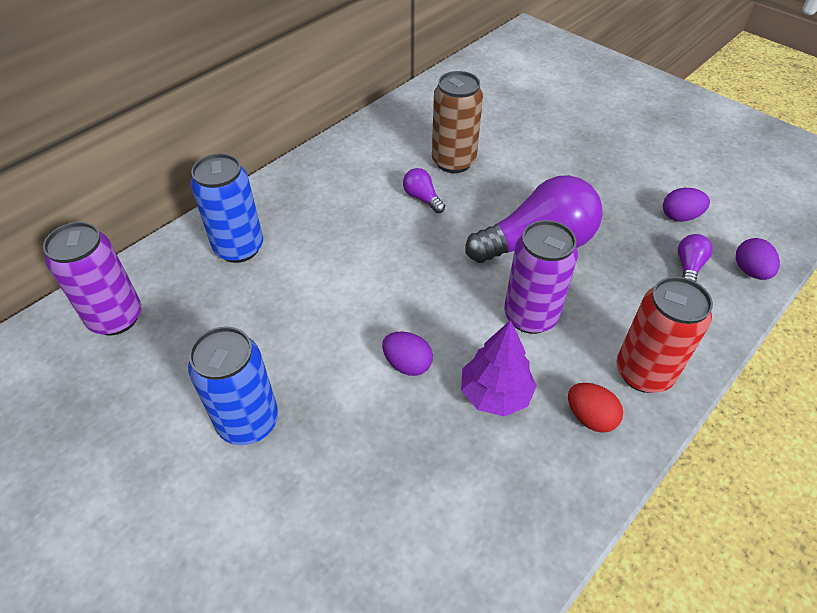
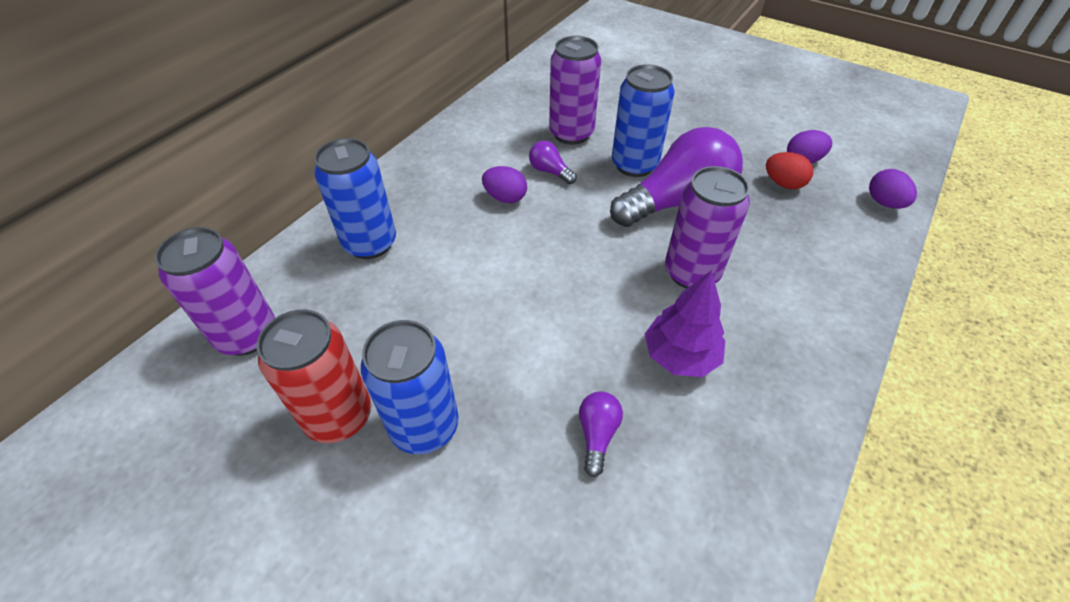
camera: 10 degrees left, 0 degrees up
purple egg [382,332,433,376] -> purple egg moved to [482,166,527,203]
brown can [432,71,483,173] -> purple can [549,36,601,145]
red egg [568,383,623,433] -> red egg moved to [766,152,813,189]
red can [616,277,713,393] -> red can moved to [256,309,371,443]
purple light bulb [678,234,713,282] -> purple light bulb moved to [579,391,623,477]
none -> blue can [612,64,675,177]

